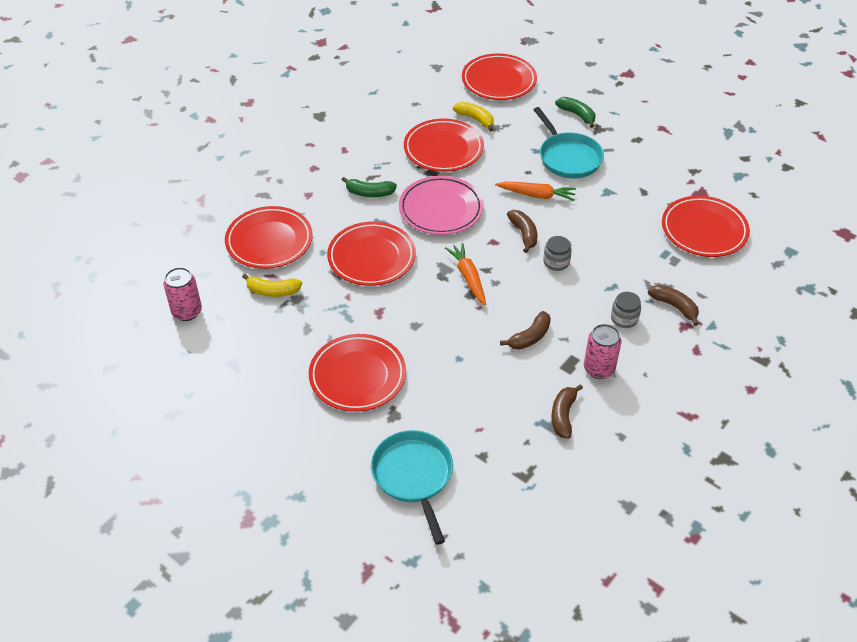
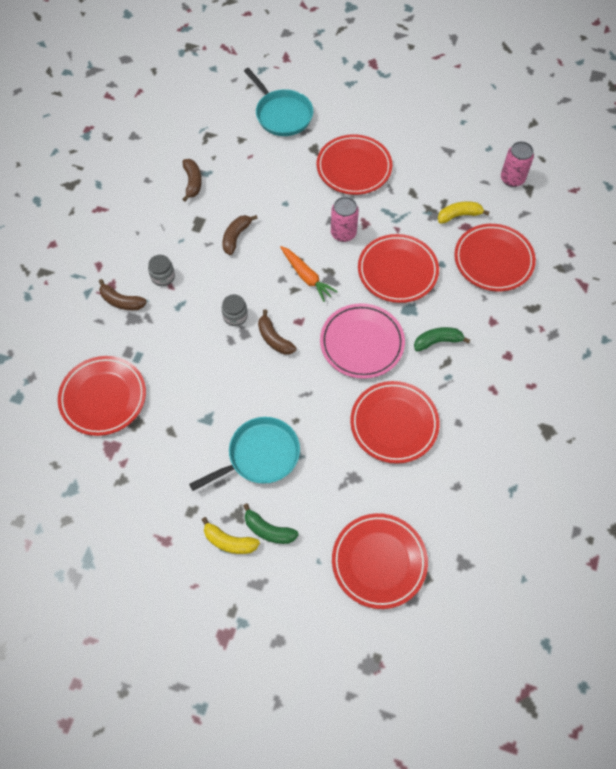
camera: 160 degrees right, 15 degrees up
yellow banana [453,102,494,131] -> yellow banana moved to [202,517,260,554]
orange carrot [495,182,576,201] -> none
turquoise pan [533,107,604,178] -> turquoise pan turned 105 degrees clockwise [189,417,300,491]
pink can [584,324,621,379] -> pink can moved to [331,197,359,242]

